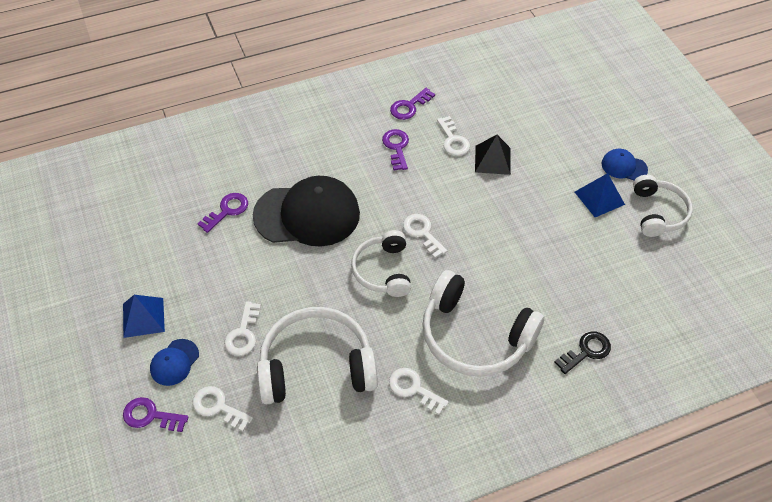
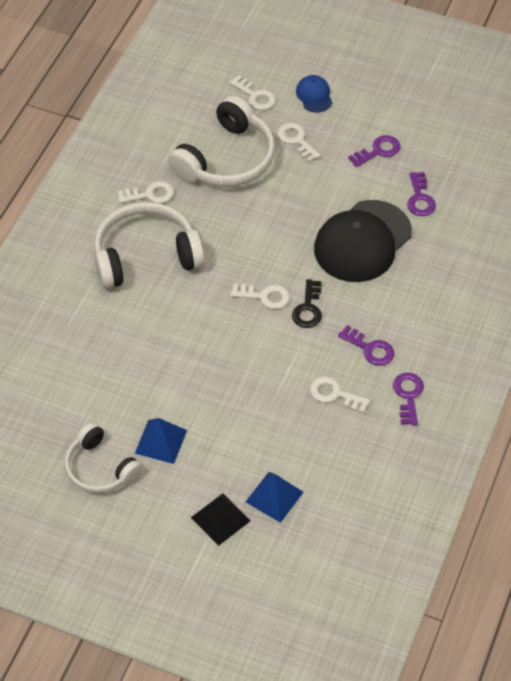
camera: 135 degrees right, 0 degrees up
blue pyramid [123,295,165,338] -> blue pyramid moved to [246,472,304,523]
purple key [123,397,188,432] -> purple key moved to [348,135,401,167]
white key [193,386,253,432] -> white key turned 60 degrees clockwise [229,75,276,110]
white headphones [351,230,411,297] -> none
black pyramid [475,135,511,175] -> black pyramid moved to [191,493,251,546]
black key [554,332,611,374] -> black key moved to [292,279,322,328]
blue cap [601,149,648,181] -> none

